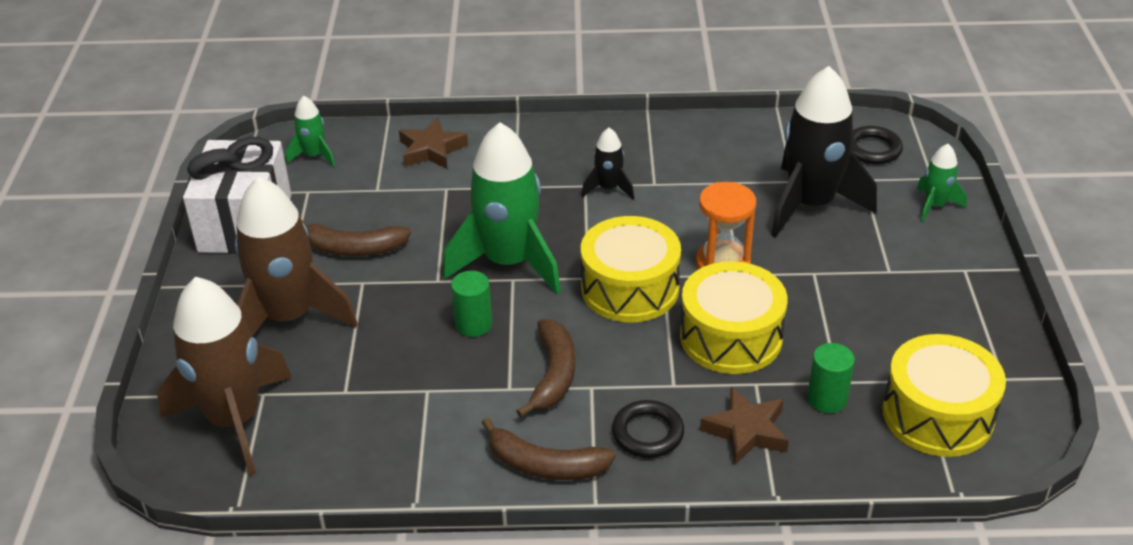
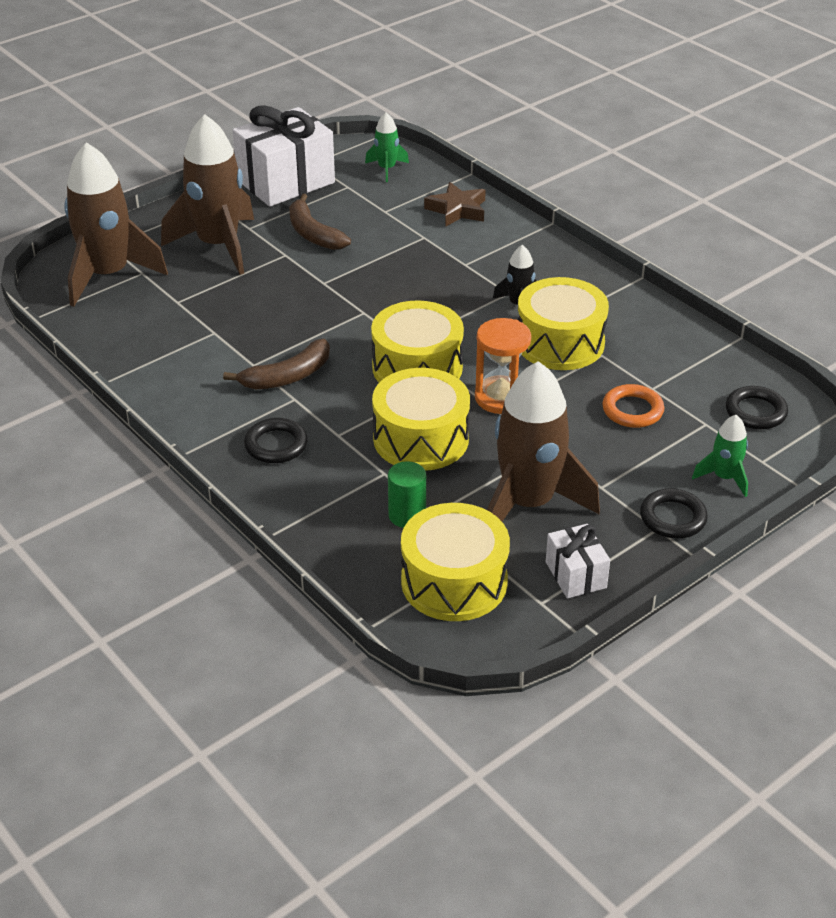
camera: 50 degrees right, 0 degrees up
green rocket [443,122,561,294] -> none
green cylinder [451,271,492,337] -> none
brown banana [482,417,616,480] -> none
brown star [700,387,789,465] -> none
black rocket [771,66,877,238] -> orange ring [602,384,664,428]
none -> brown rocket [487,361,600,521]
none -> yellow drum [518,277,609,370]
none -> white gift [546,524,610,598]
none -> black ring [640,488,708,538]

